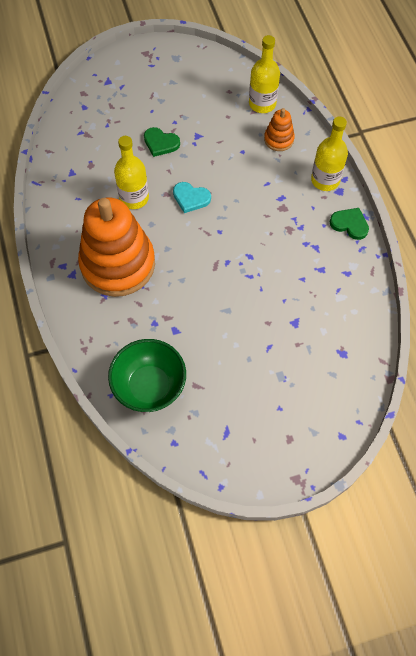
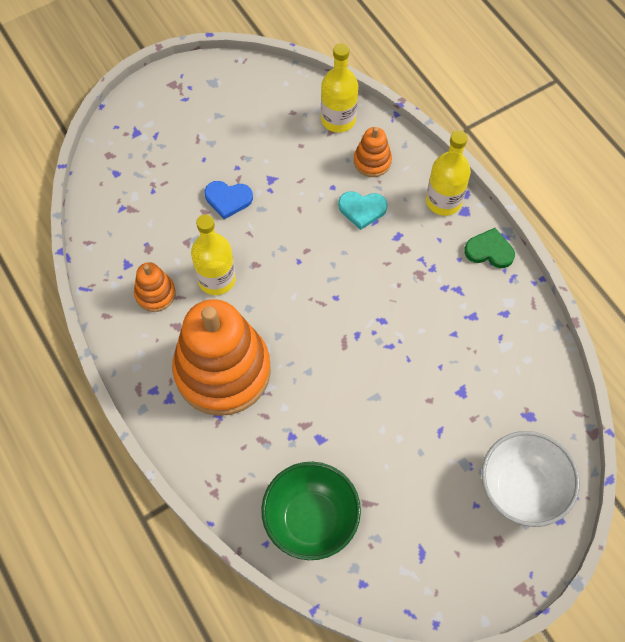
camera: 15 degrees left, 0 degrees up
green heart [144,127,180,157] -> blue heart [204,181,253,219]
turquoise heart [173,182,211,213] -> turquoise heart moved to [338,191,387,230]
none -> orange stacking toy [134,262,176,312]
none -> white bowl [481,431,580,527]

